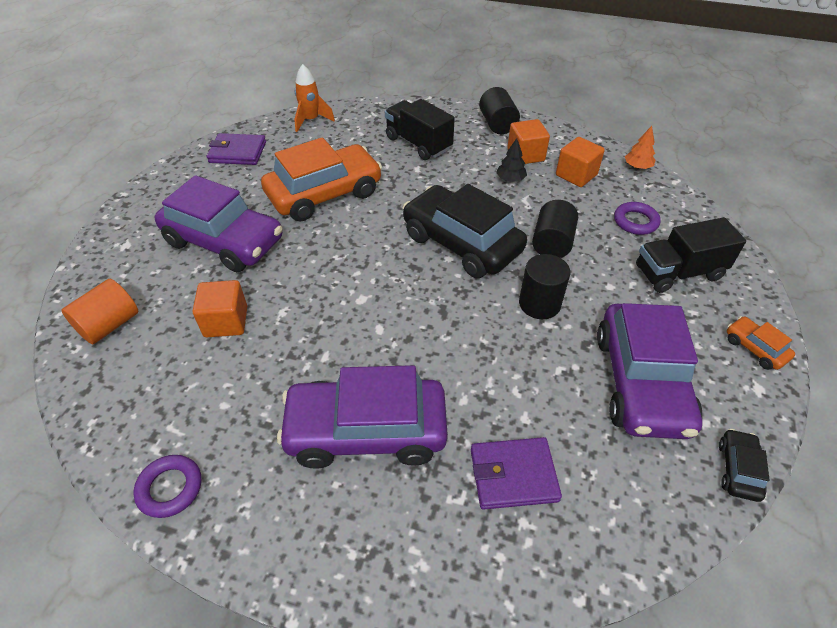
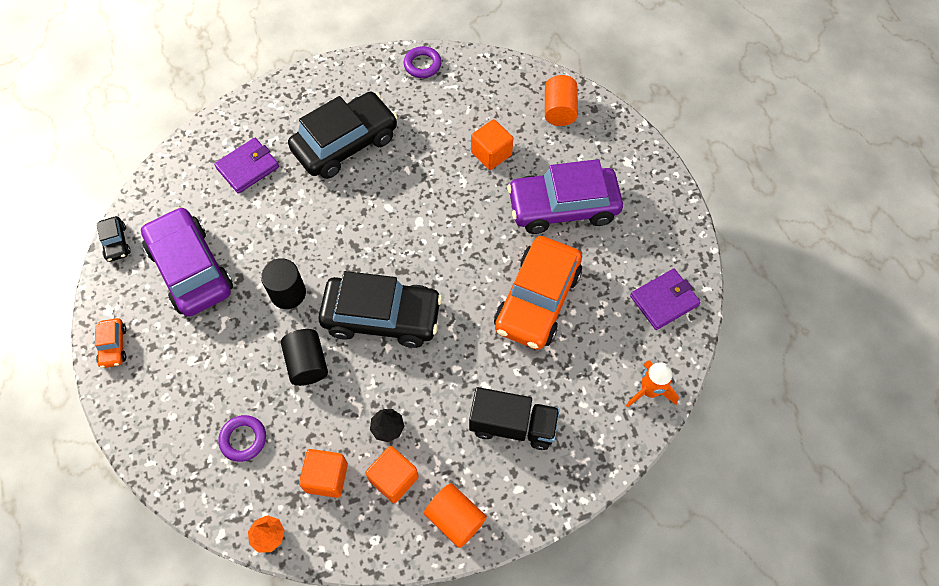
camera: 145 degrees right, 15 degrees up
purple car [277,365,448,469] -> black car [288,92,398,179]
black cylinder [479,87,520,134] -> orange cylinder [424,483,487,548]
black truck [636,217,746,293] -> none
orange car [727,316,795,370] -> orange car turned 60 degrees clockwise [95,318,127,368]

